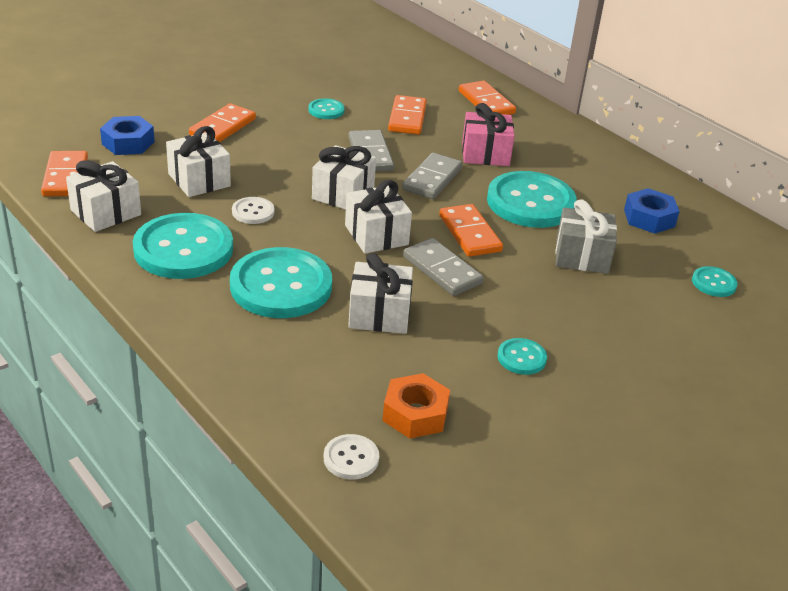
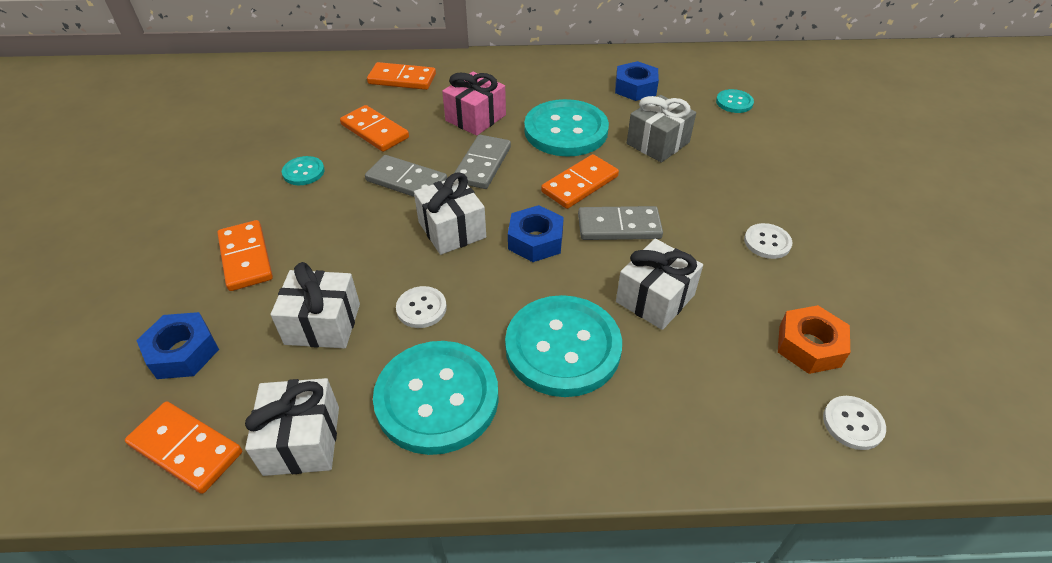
camera: 50 degrees left, 10 degrees up
white gift [345,180,412,254] -> blue nut [508,205,564,262]
grey domino [402,153,463,199] -> grey domino turned 45 degrees clockwise [454,135,511,189]
orange domino [439,204,503,257] -> orange domino turned 60 degrees counterclockwise [541,154,619,209]
turquoise button [497,338,547,375] -> white button [744,223,793,259]

